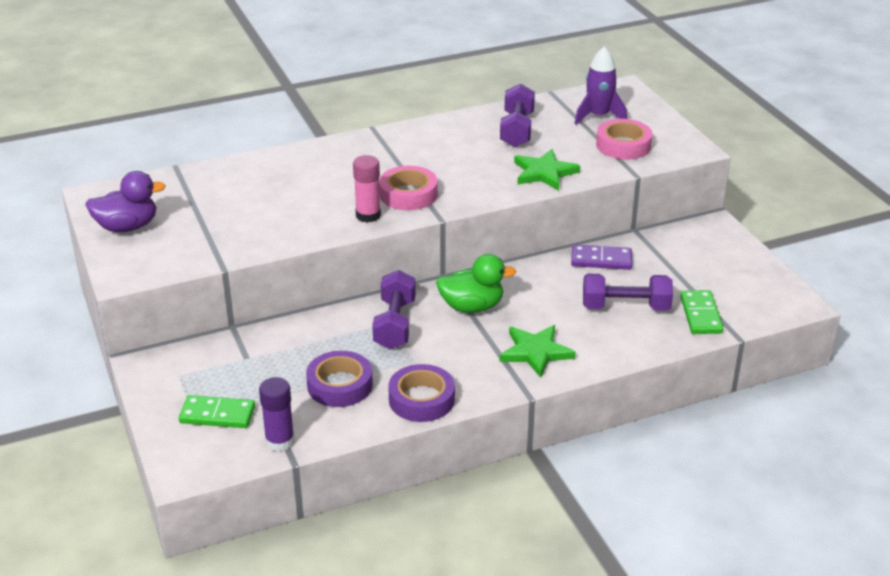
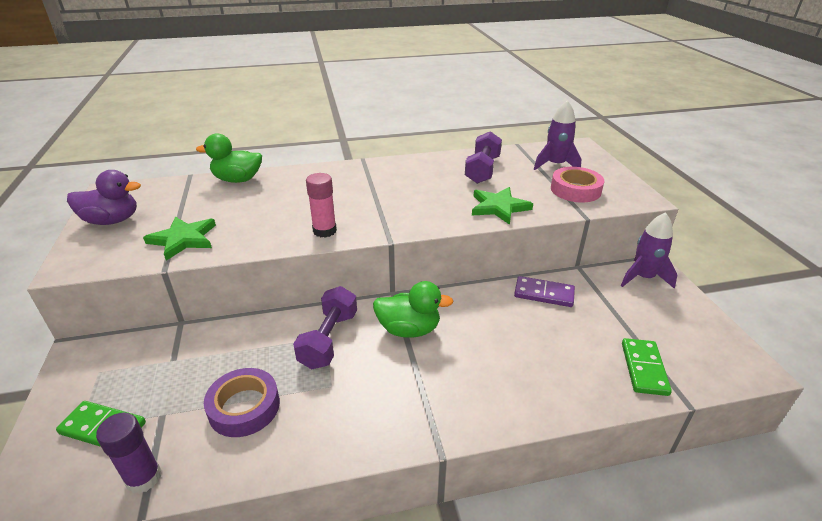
camera: 10 degrees right, 0 degrees up
pink tape [379,166,438,210] -> none
purple tape [388,364,455,422] -> none
green star [499,325,576,378] -> green star moved to [143,217,216,261]
purple dumbbell [583,274,673,311] -> none
none -> green duck [196,133,262,183]
none -> purple rocket [621,212,678,289]

